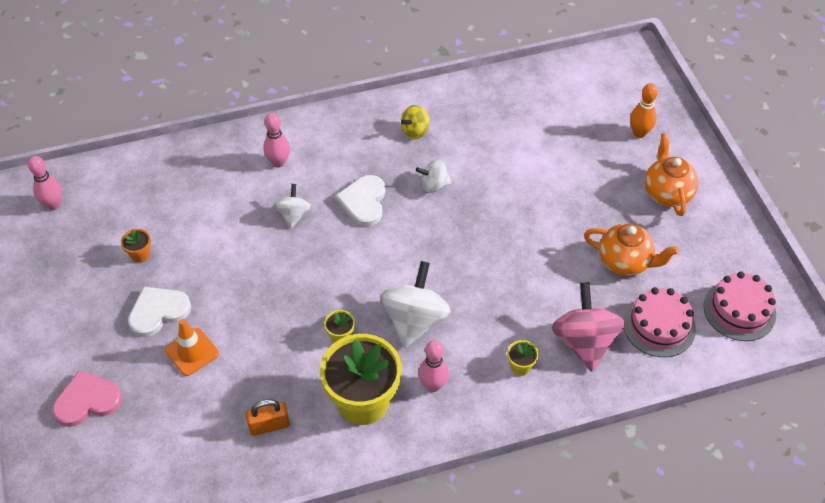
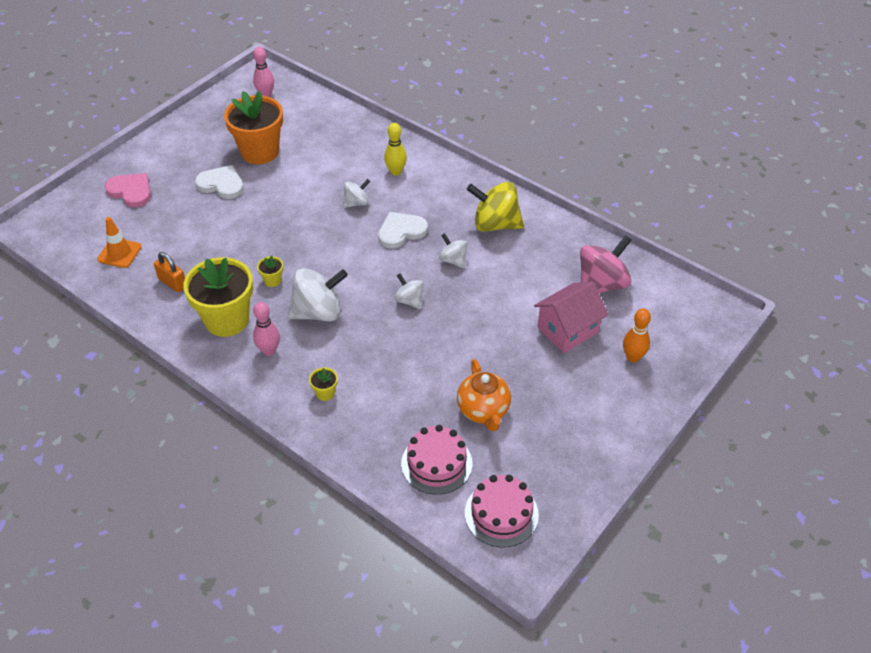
camera: 55 degrees right, 5 degrees down
orange flower pot [121,229,151,263] -> orange flower pot [224,91,283,164], size x2.48
orange traffic cone [165,319,219,376] -> orange traffic cone moved to [97,217,142,268]
pink bowling pin [263,113,290,168] -> yellow bowling pin [384,123,407,176]
yellow spinning top [401,105,429,139] -> yellow spinning top [467,182,524,232], size x1.84
pink spinning top [552,282,625,372] -> pink spinning top moved to [580,235,632,293]
orange teapot [645,133,699,216] -> none
none -> white spinning top [395,273,424,309]
none -> pink house [534,281,608,353]

